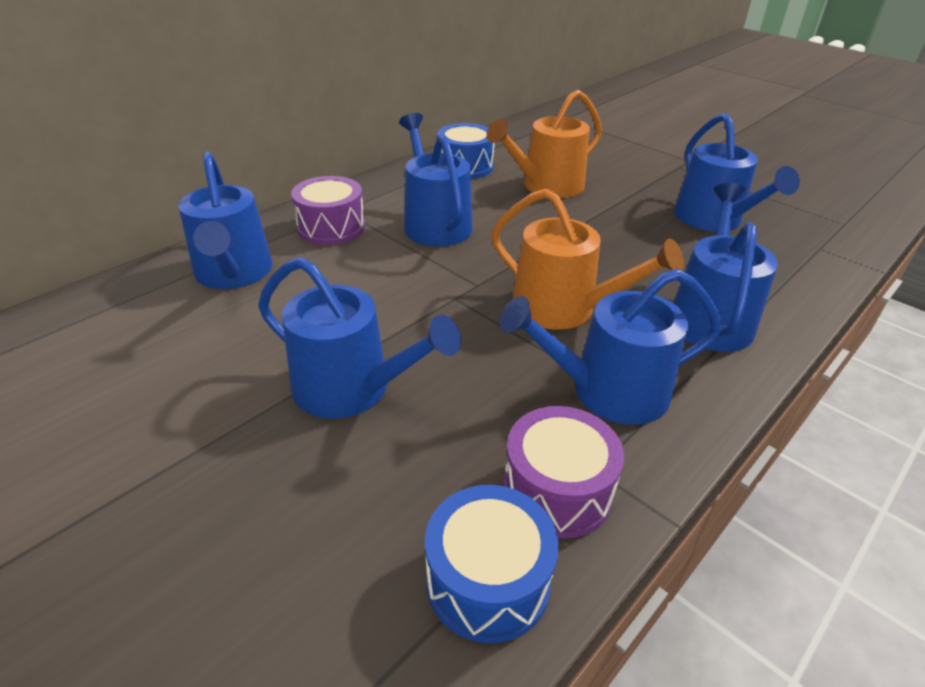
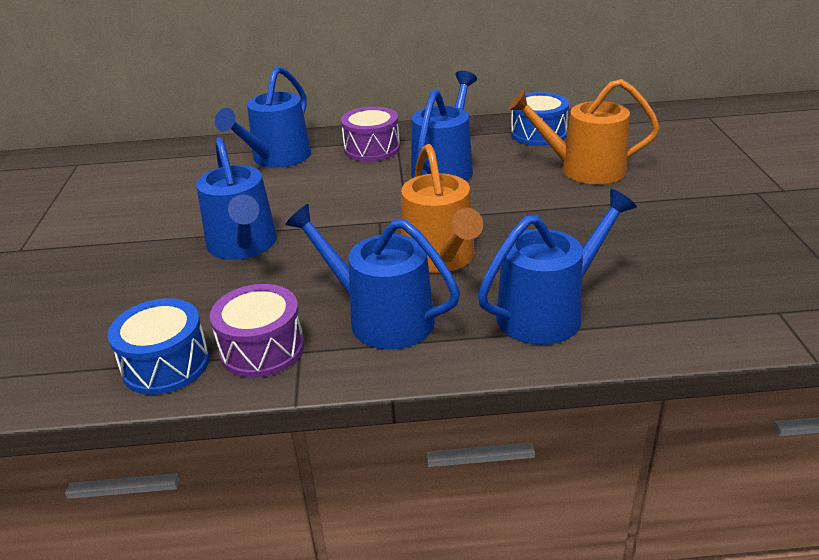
camera: 45 degrees right, 5 degrees down
blue watering can [674,113,800,231] -> none

